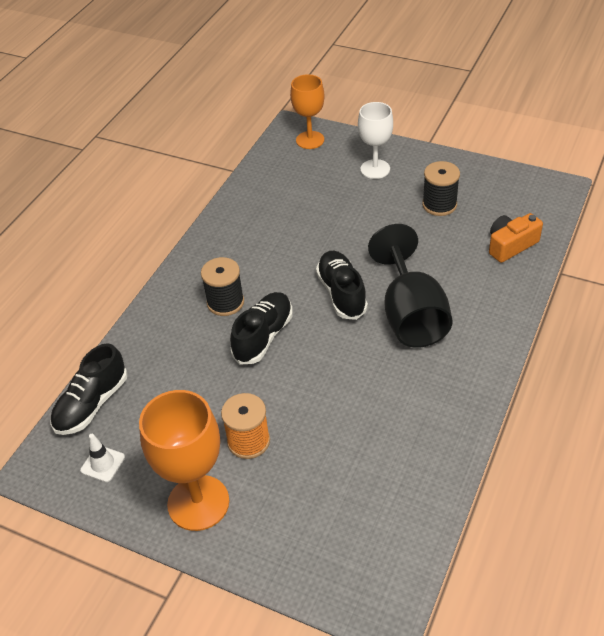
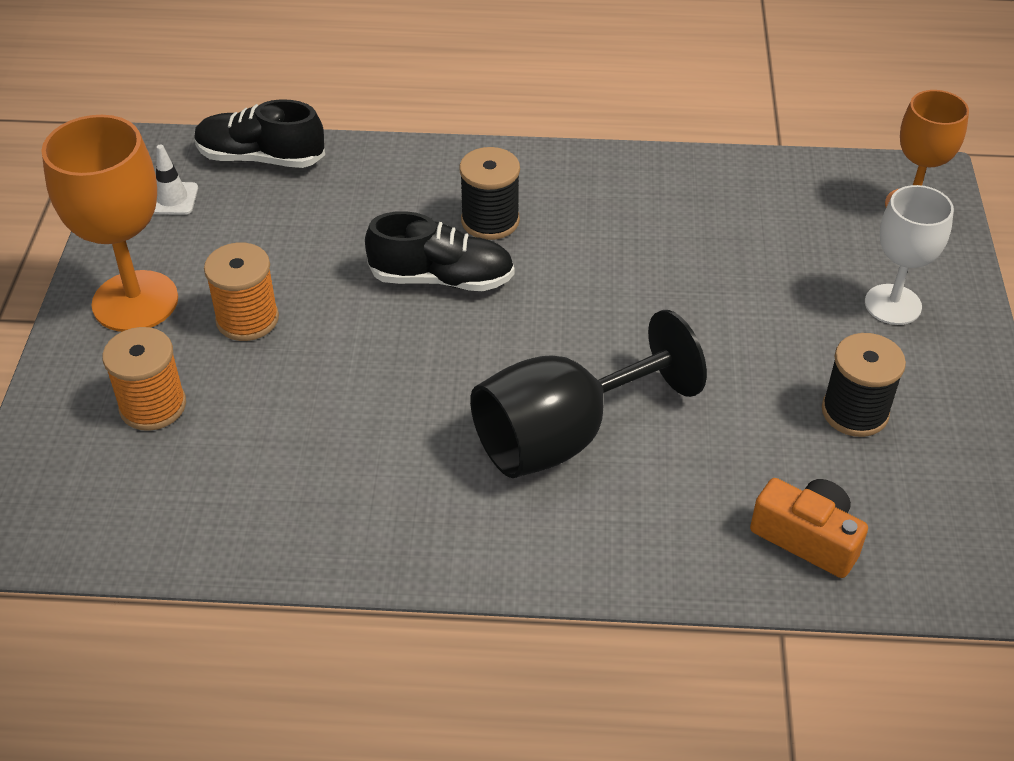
camera: 65 degrees right, 0 degrees up
black shoe [316,251,368,320] -> none
none -> orange spool [102,327,186,431]

